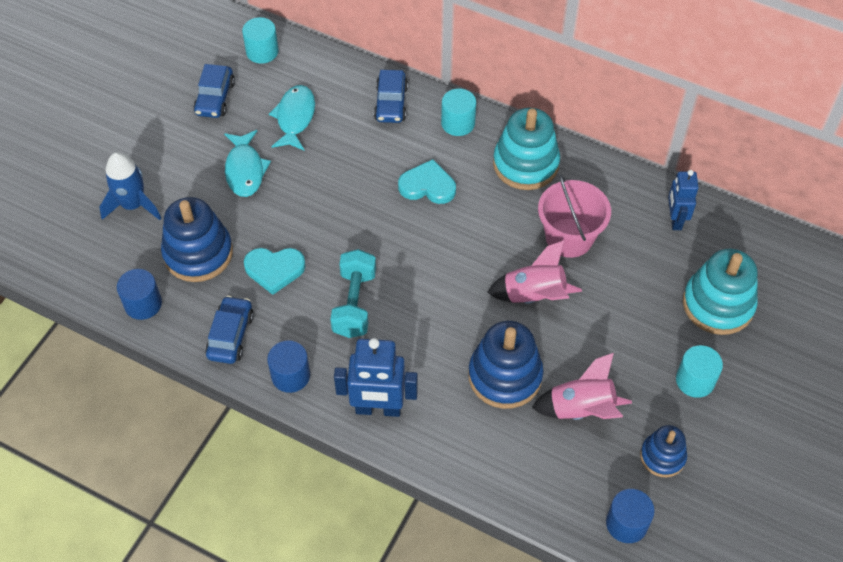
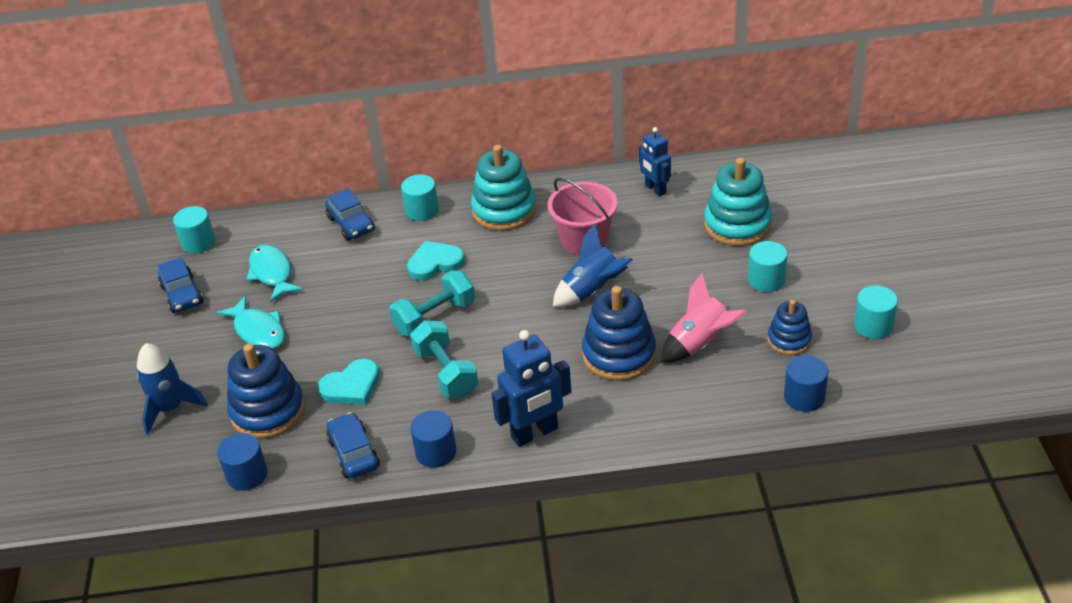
camera: 30 degrees left, 15 degrees down
pink rocket [487,240,582,304] -> blue rocket [553,224,633,307]
none -> turquoise dumbbell [389,270,475,337]
none -> turquoise cylinder [854,285,898,339]

